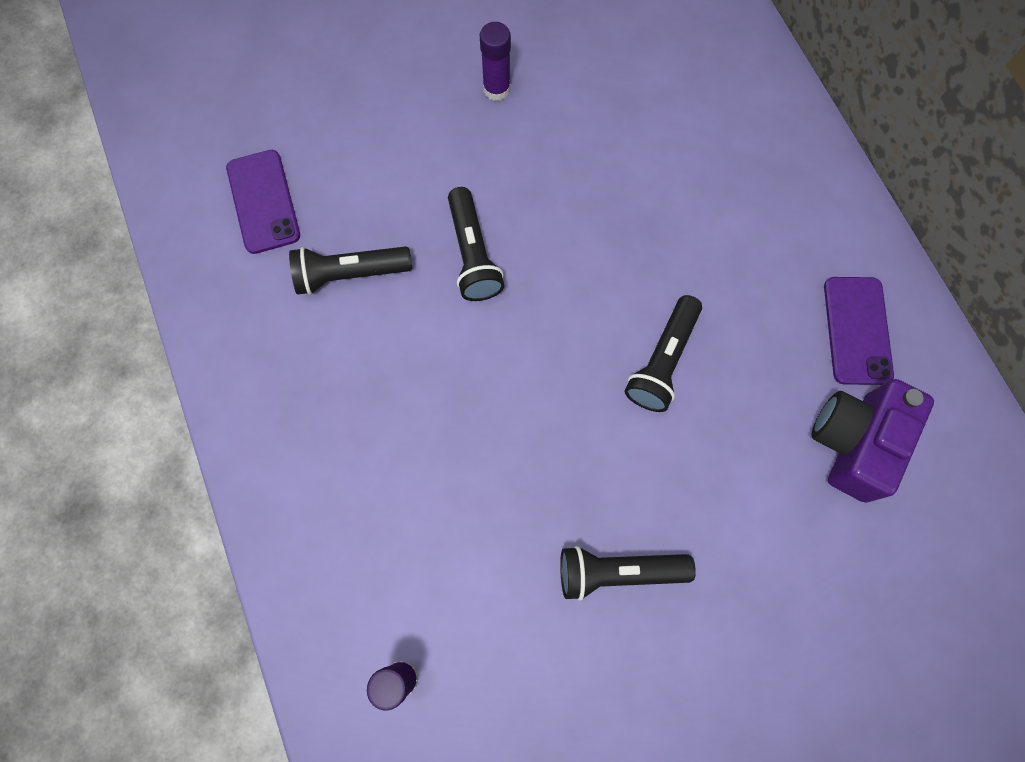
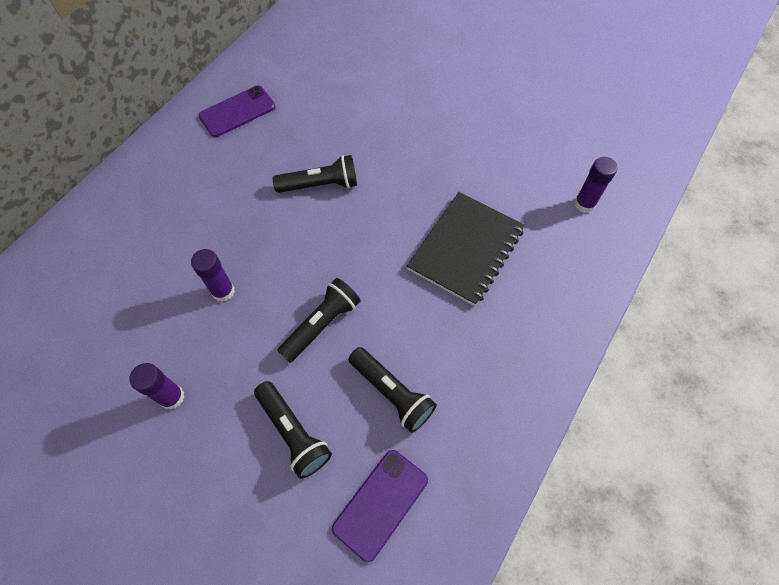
camera: 125 degrees left, 10 degrees down
black flashlight [560,546,696,601] -> black flashlight moved to [254,381,332,479]
purple camera [812,379,934,503] -> none
none -> purple glue stick [191,249,235,302]
none -> black notebook [407,192,525,306]

